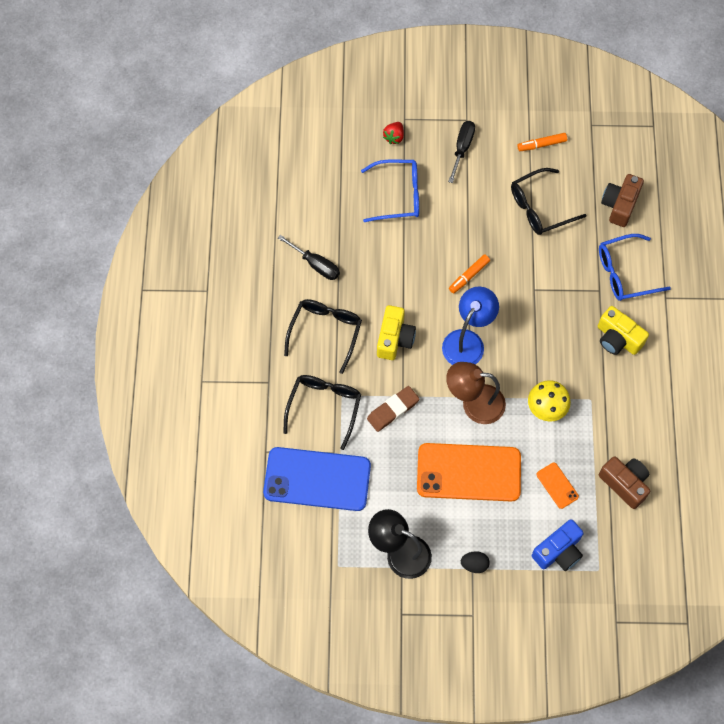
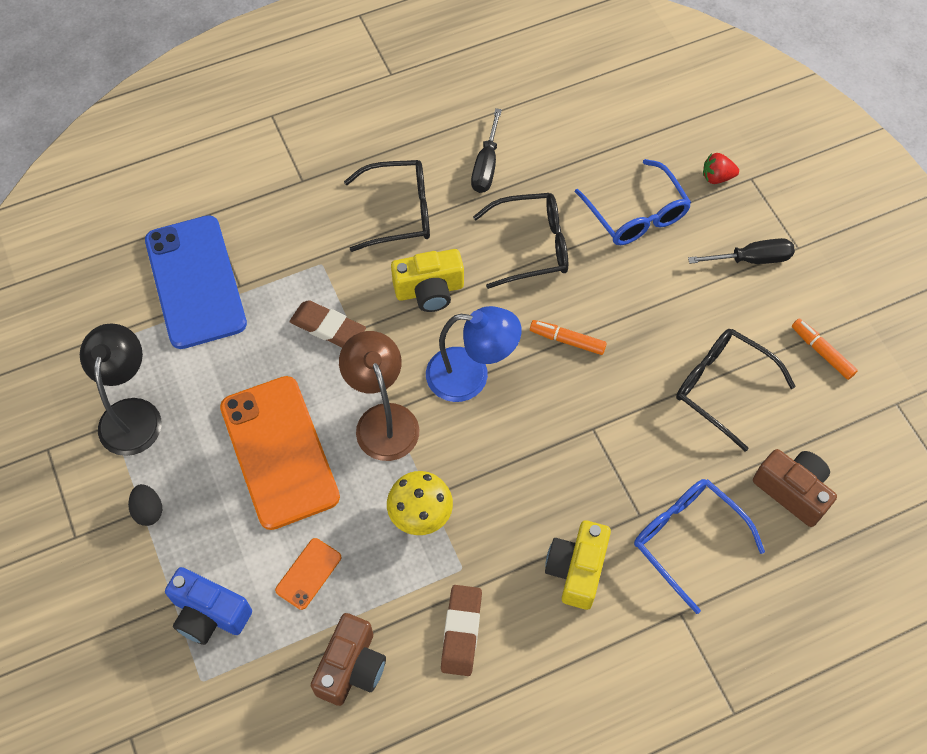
camera: 65 degrees right, 5 degrees down
black glasses [283,375,361,450] -> black glasses moved to [473,193,568,289]
brown camera [601,174,644,227] -> brown camera turned 45 degrees clockwise [753,449,837,527]
none -> brown eraser [441,585,482,676]

